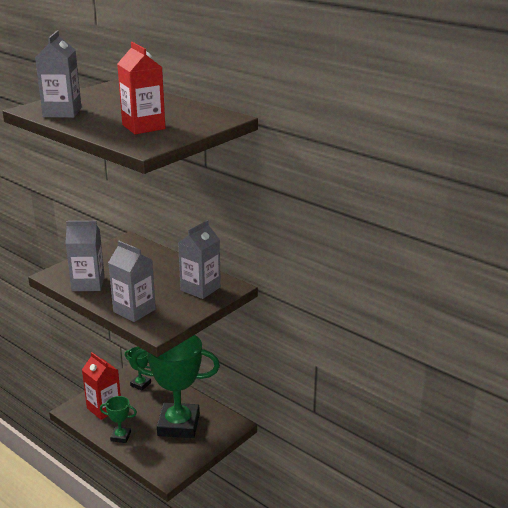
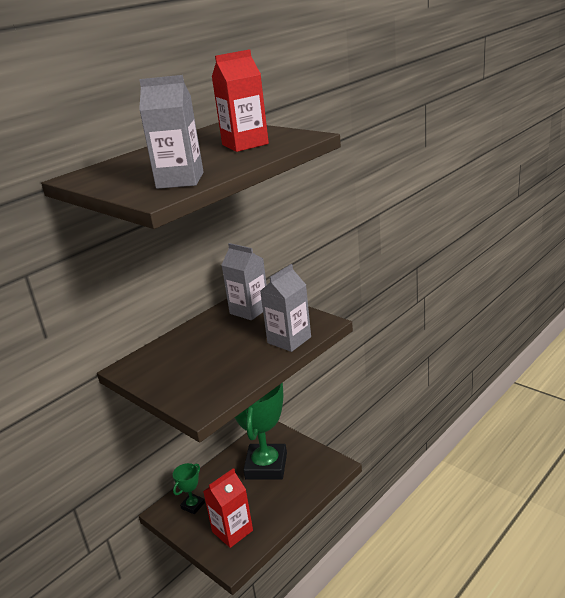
camera: 85 degrees left, 0 degrees up
grey carton [65,221,105,291] -> none
green trophy [100,396,137,443] -> none

